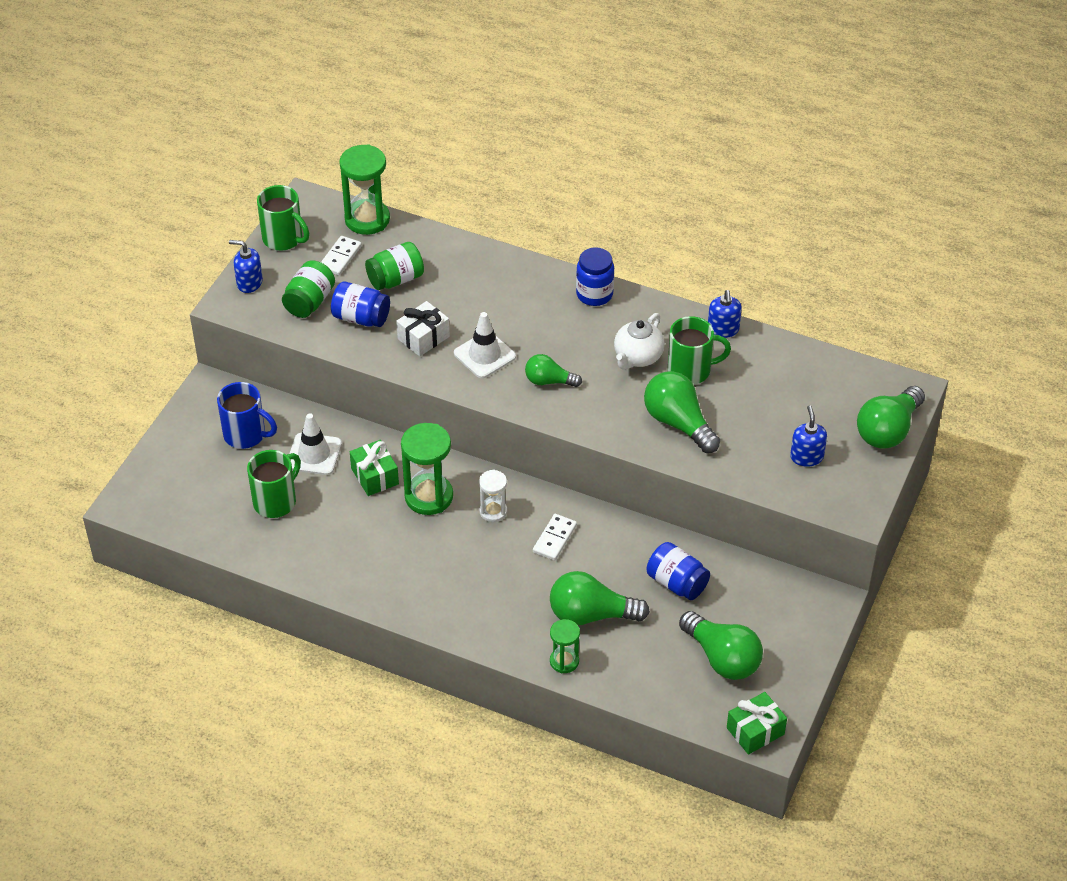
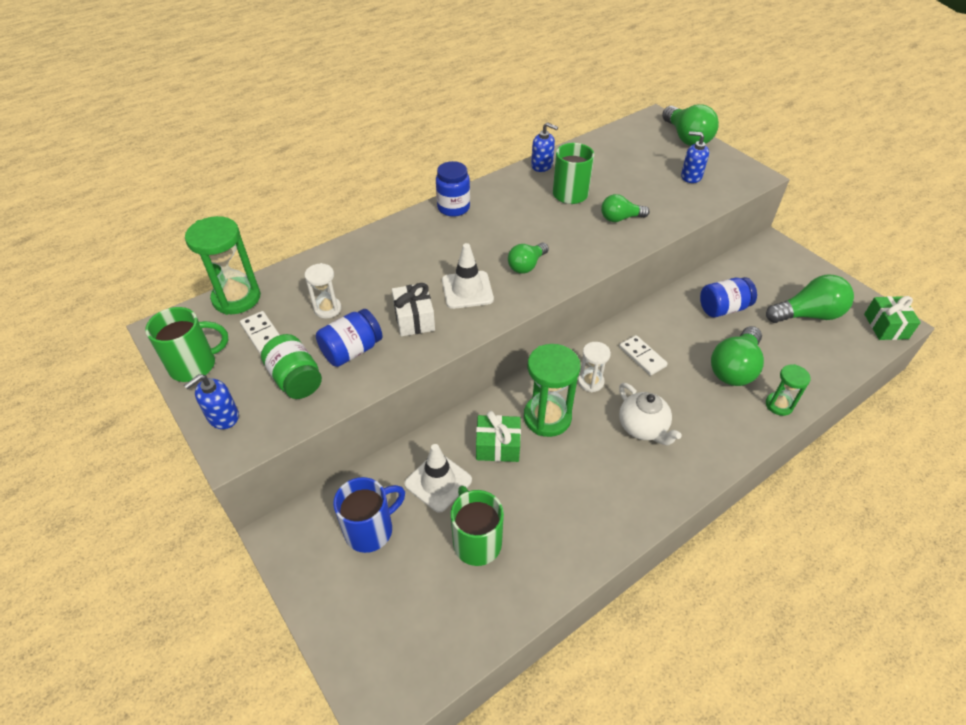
camera: 60 degrees left, 0 degrees up
green jar [365,242,424,290] -> white hourglass [304,263,341,319]
white teapot [614,313,665,370] -> white teapot moved to [619,383,682,445]
green light bulb [644,371,720,453] -> green light bulb [601,194,650,222], size x0.61

